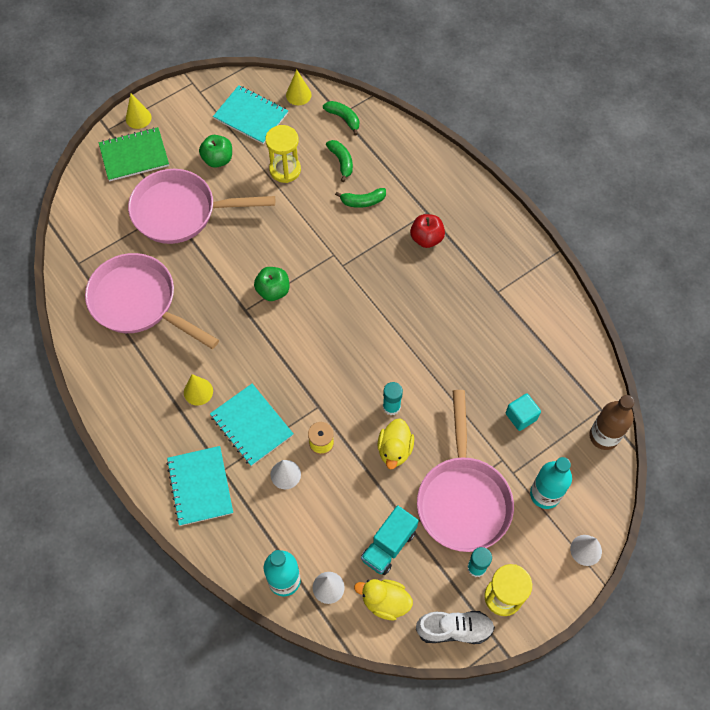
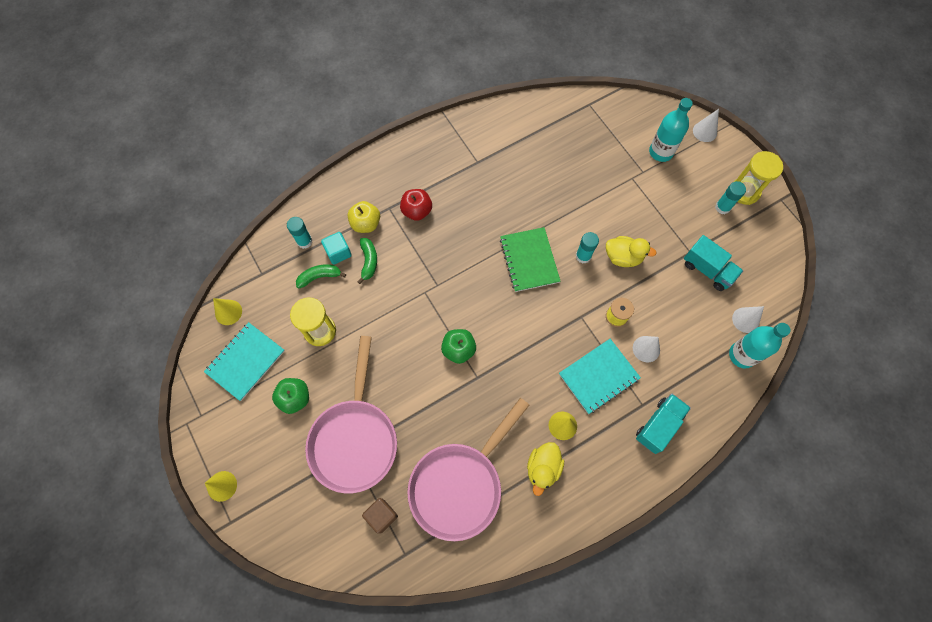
camera: 85 degrees left, 5 degrees up
green notebook [99,127,169,181] -> green notebook moved to [500,227,561,292]
turquoise notebook [167,446,233,526] -> turquoise truck [636,394,691,454]
green banana [323,101,359,135] -> none
yellow duck [354,579,413,620] -> yellow duck moved to [527,442,564,496]
white shoe [416,611,495,644] -> none
pink pan [417,390,514,552] -> none
turquoise cube [506,394,541,431] -> turquoise cube moved to [321,232,352,265]
brown bottle [589,395,634,450] -> none
none -> turquoise glue stick [287,217,312,249]
none -> yellow apple [348,201,380,233]
none -> brown cube [362,498,398,534]

